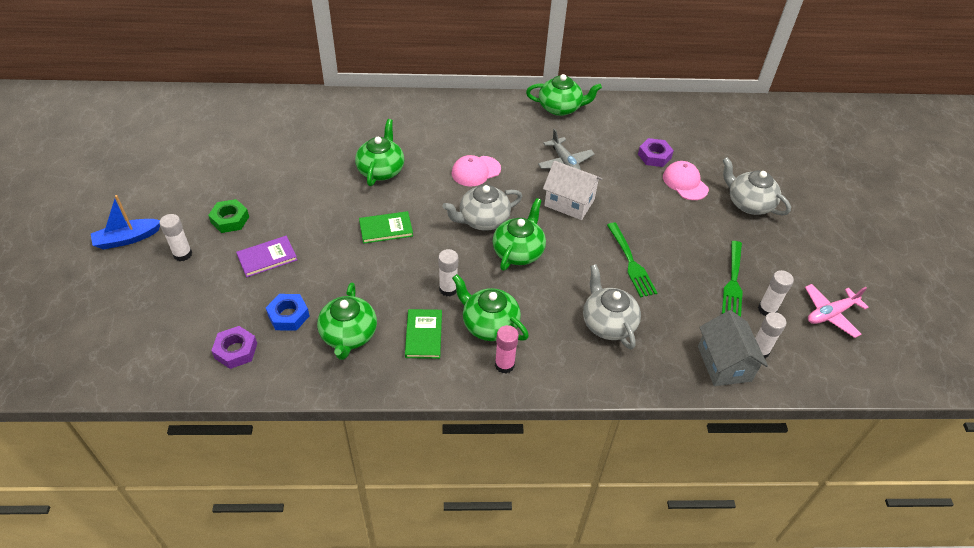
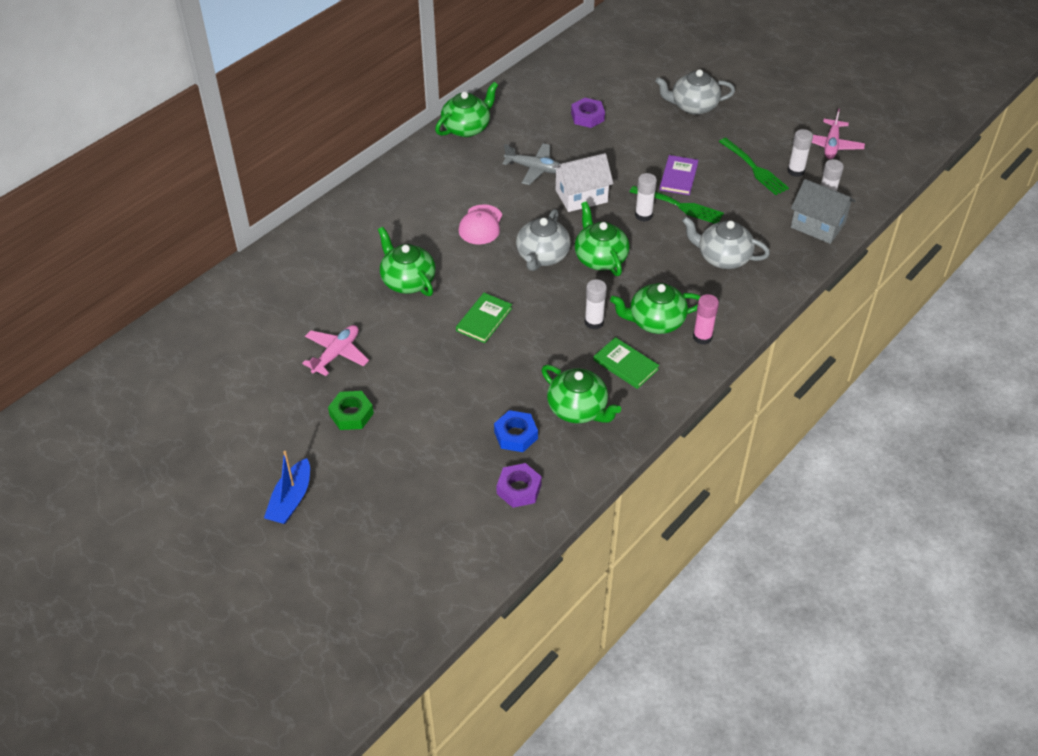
camera: 45 degrees left, 0 degrees up
white glue stick [159,214,192,261] -> white glue stick moved to [635,173,657,222]
purple book [236,236,297,277] -> purple book moved to [660,155,698,195]
pink cap [663,161,709,200] -> none
none -> pink plane [302,325,369,376]

